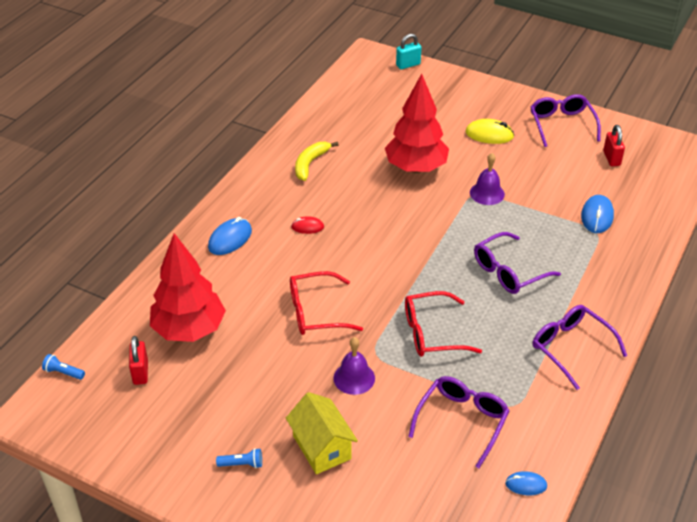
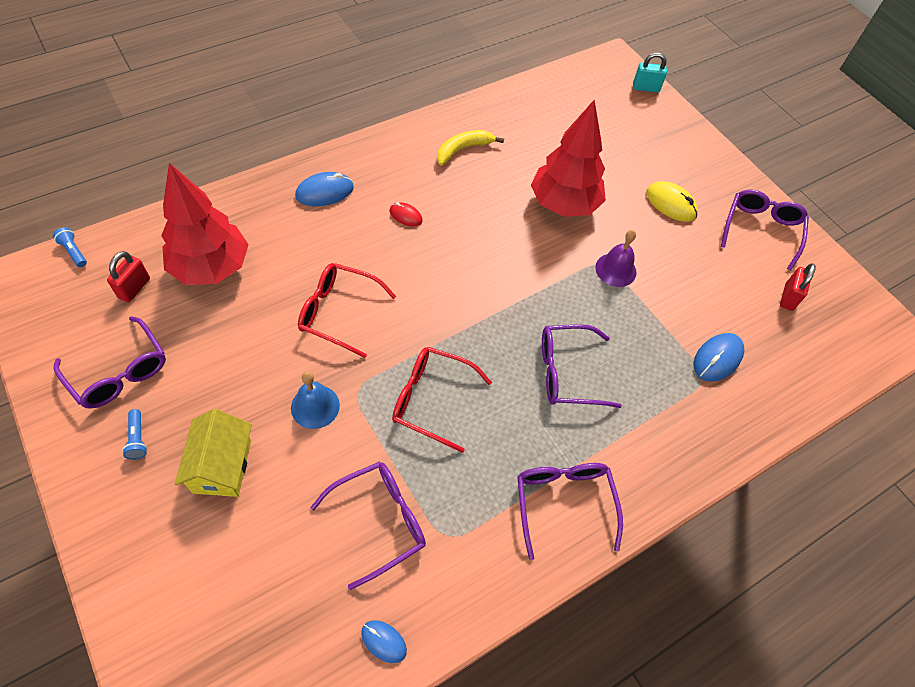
camera: 25 degrees right, 15 degrees up
blue flashlight [216,448,262,468] -> blue flashlight turned 45 degrees clockwise [122,409,147,460]
purple bell [333,337,375,395] -> blue bell [291,372,340,429]
none -> purple glasses [54,316,166,409]

